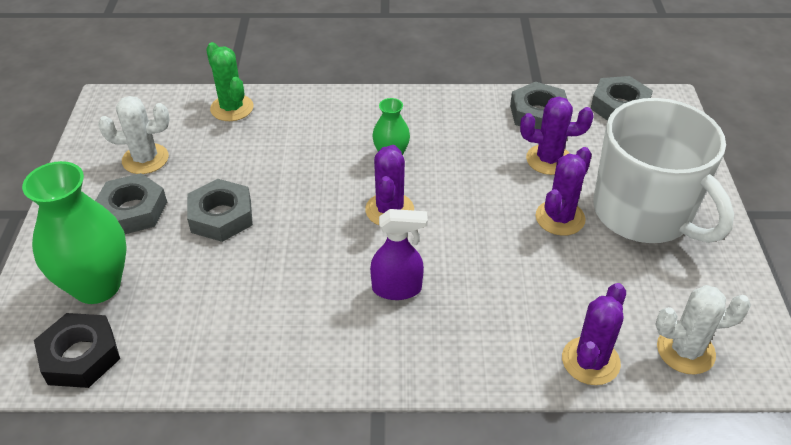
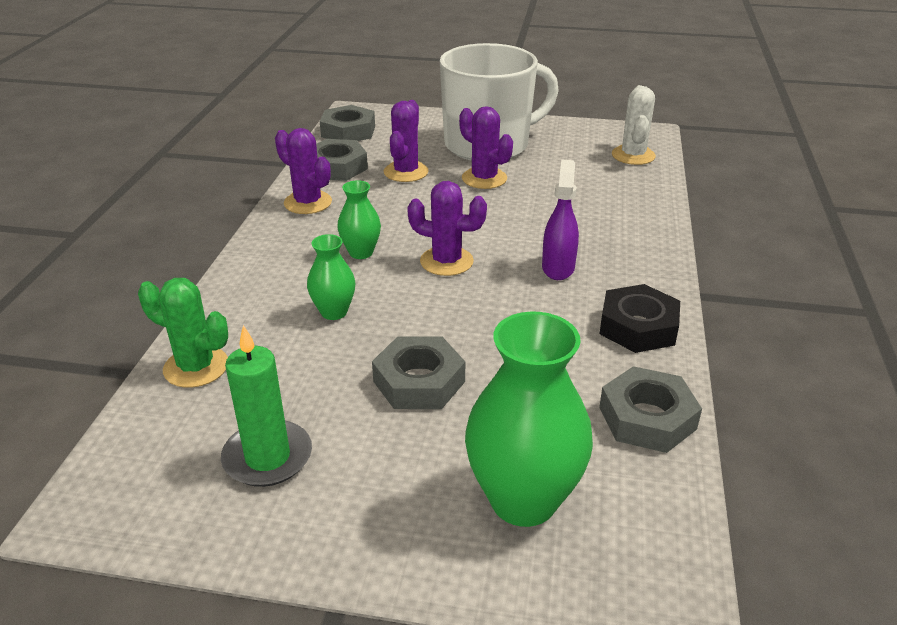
camera: 80 degrees left, 10 degrees down
black nut [34,313,120,388] -> black nut moved to [599,284,680,353]
grey nut [95,173,167,234] -> grey nut moved to [599,366,702,453]
white cactus [98,96,170,174] -> green candle [221,325,312,487]
green cactus [206,42,254,121] -> green cactus turned 45 degrees clockwise [138,278,228,388]
purple cactus [562,283,626,385] -> purple cactus moved to [275,128,332,214]
none -> green vase [307,234,356,320]

